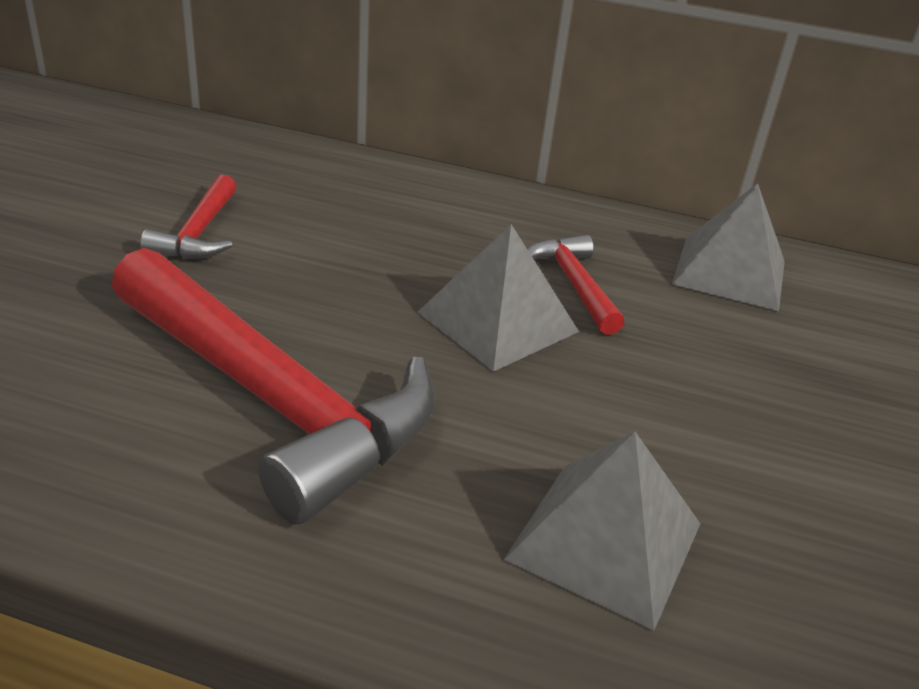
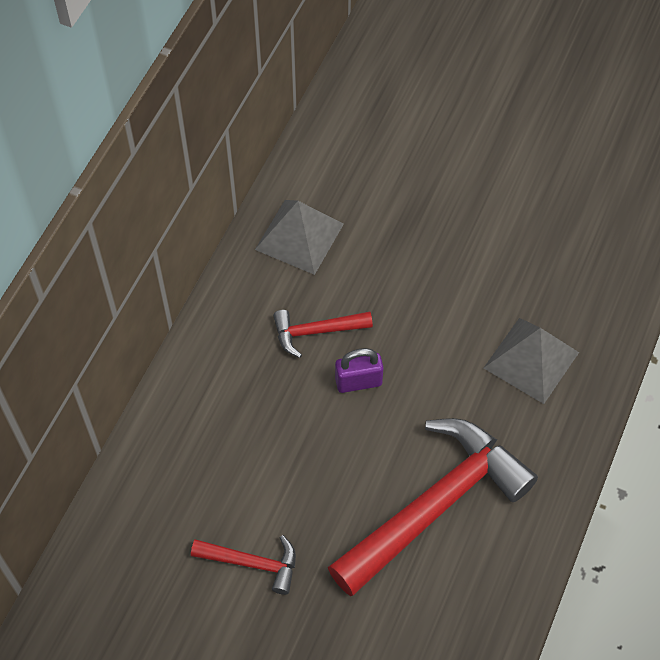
camera: 80 degrees left, 25 degrees up
grey pyramid [417,224,579,372] -> purple padlock [335,348,384,393]

